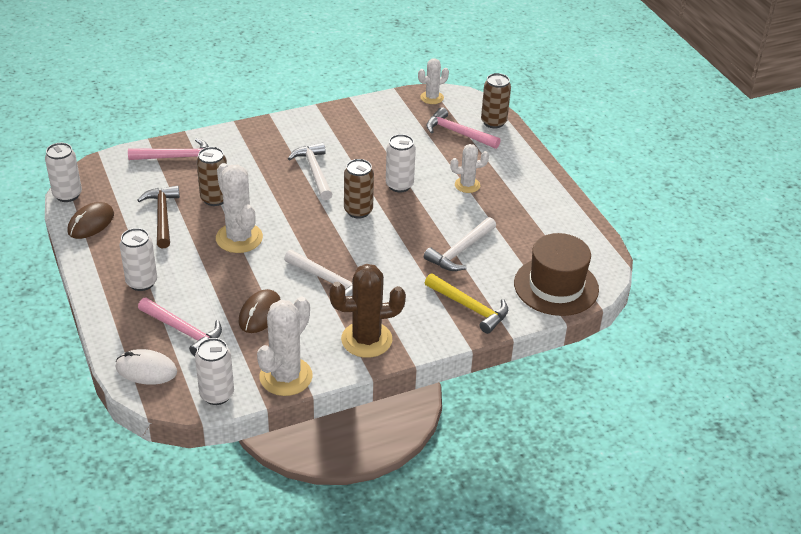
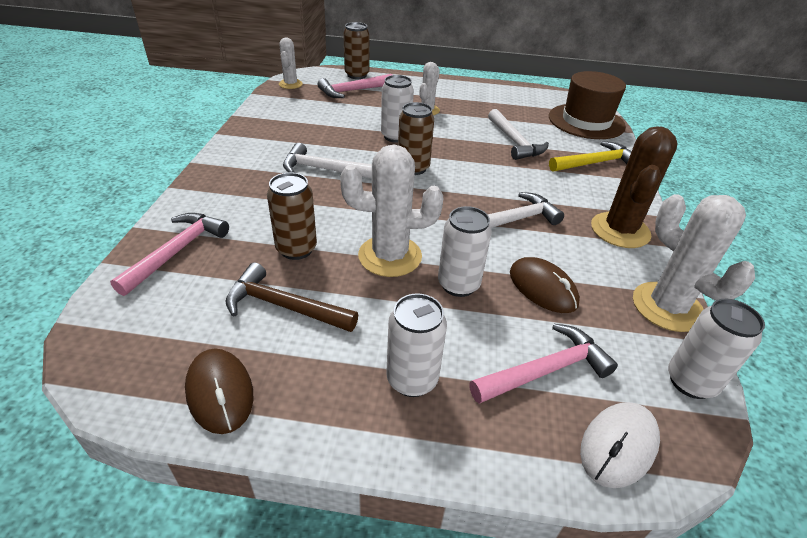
camera: 60 degrees left, 0 degrees up
white can [45,143,82,202] -> white can moved to [438,206,492,297]

